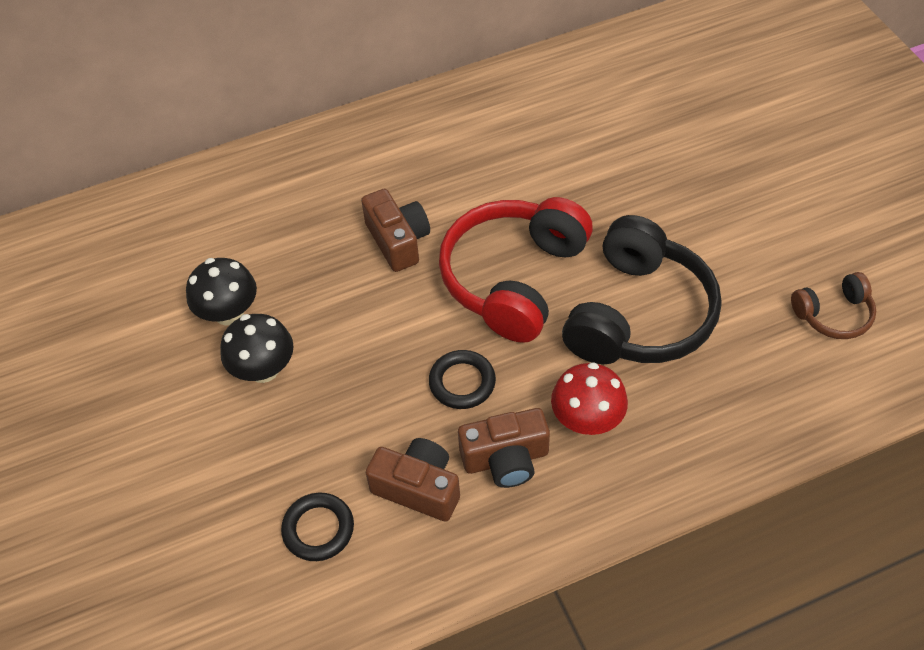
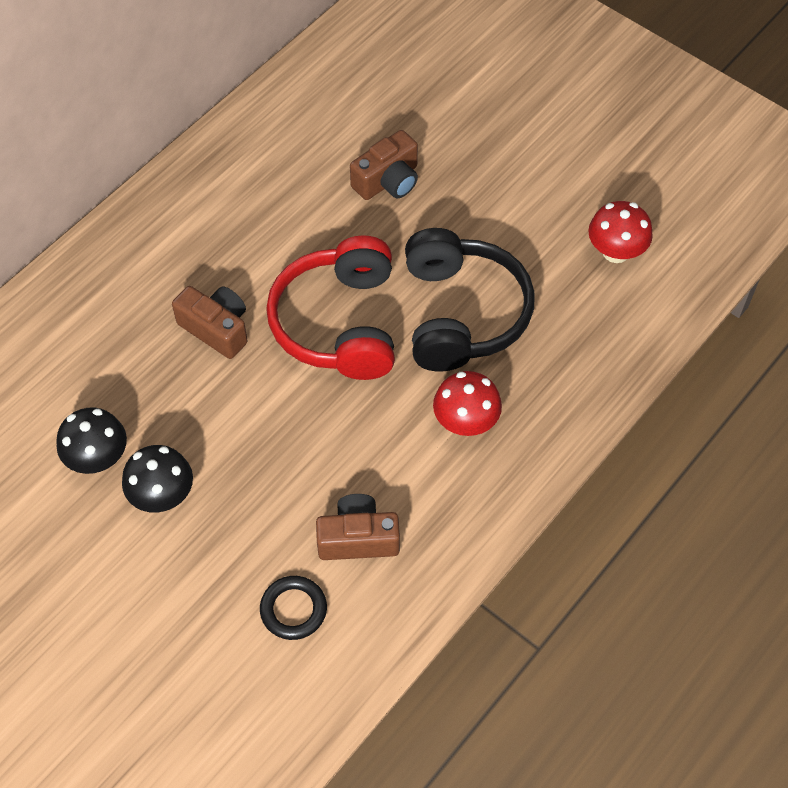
camera: 30 degrees left, 5 degrees up
black ring [429,350,496,409] -> none
brown camera [458,408,550,488] -> brown camera moved to [350,130,418,200]
brown headphones [791,272,876,339] -> red mushroom [588,201,653,263]

